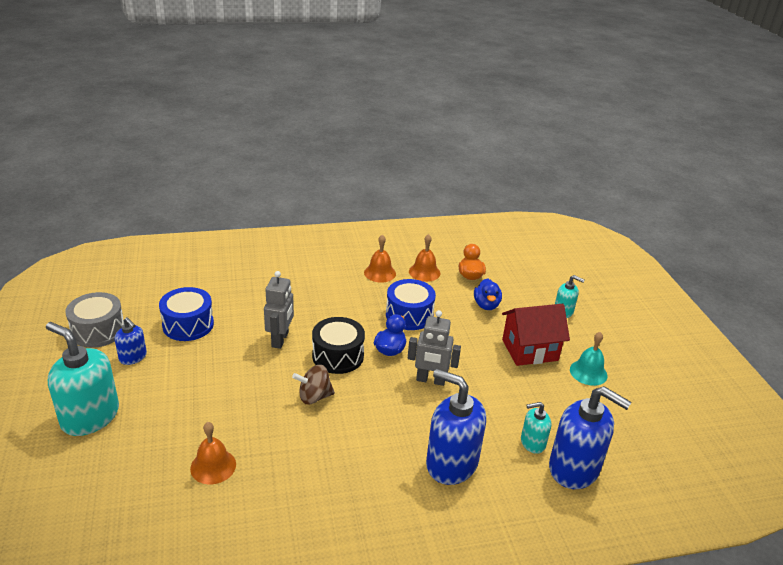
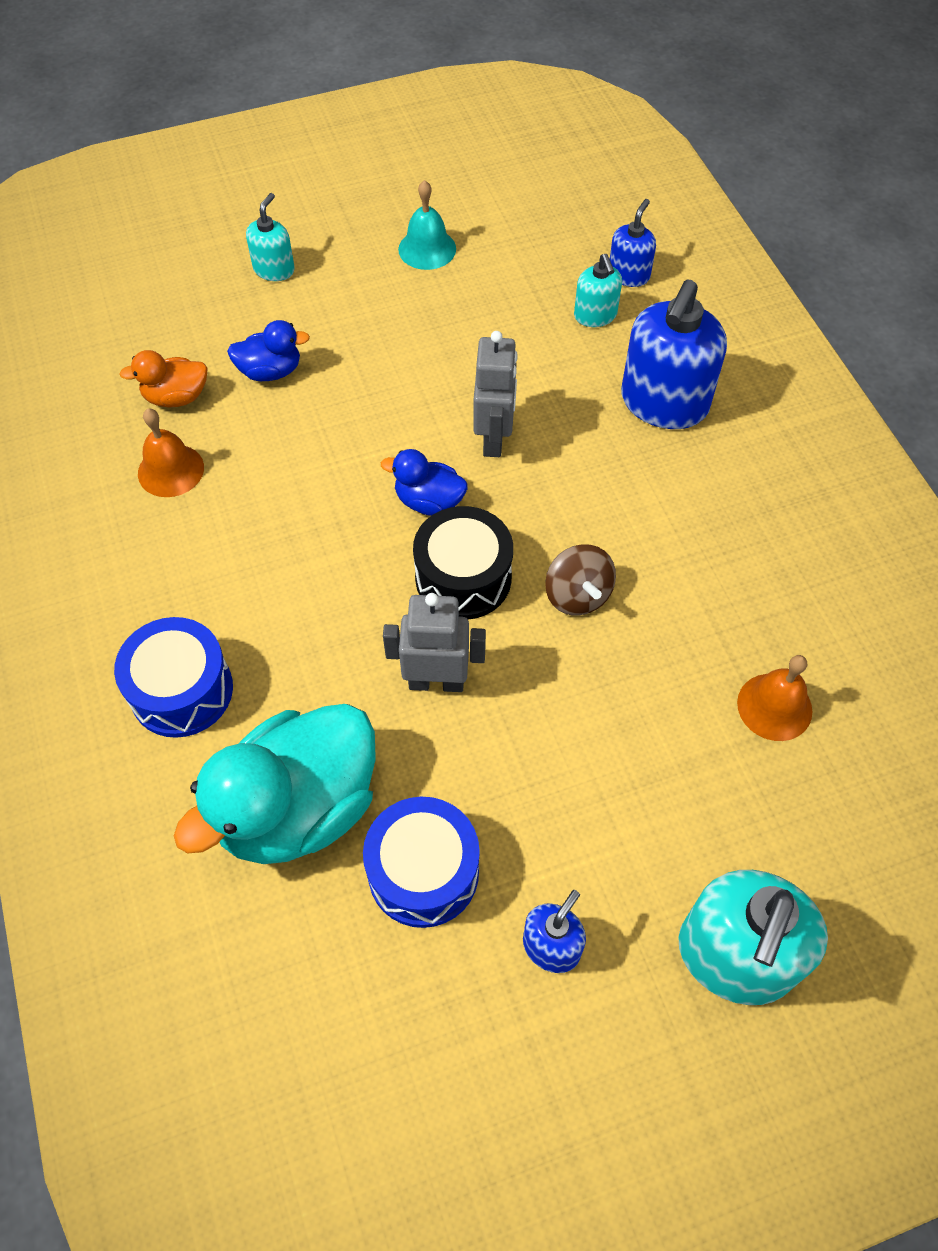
camera: 95 degrees left, 25 degrees up
grey drum [65,292,124,348] -> none
orange bell [364,235,396,283] -> none
blue drum [386,279,436,330] -> blue drum moved to [114,617,233,738]
red house [502,304,570,366] -> none
blue soap dispenser [549,386,631,489] -> blue soap dispenser [610,199,656,287], size x0.52
none -> turquoise duck [174,704,376,864]

